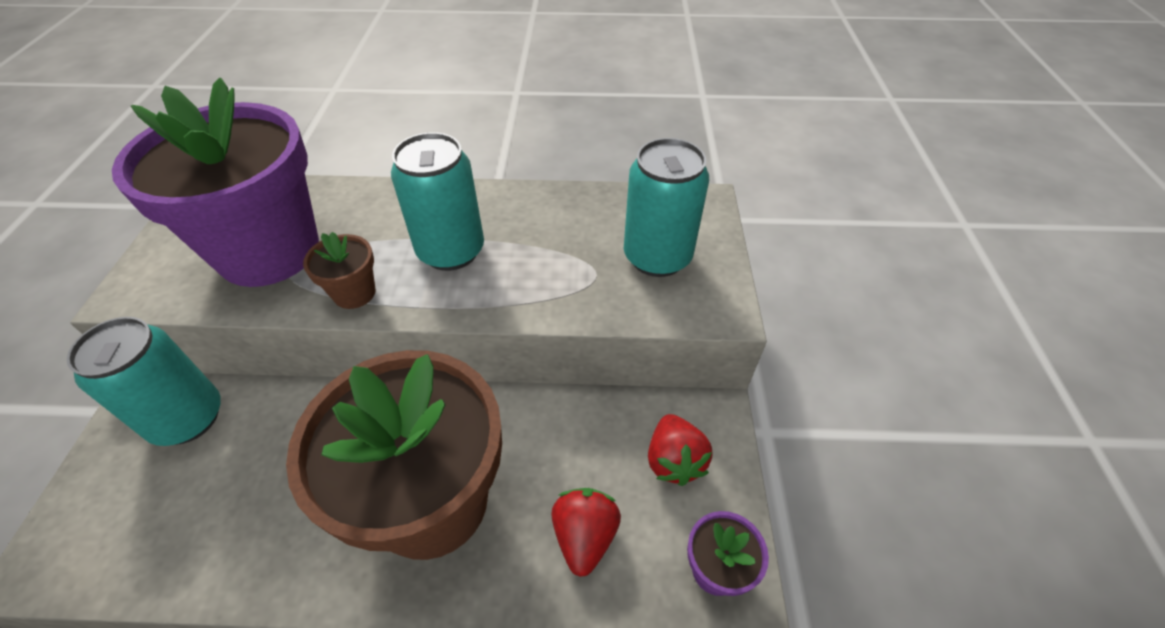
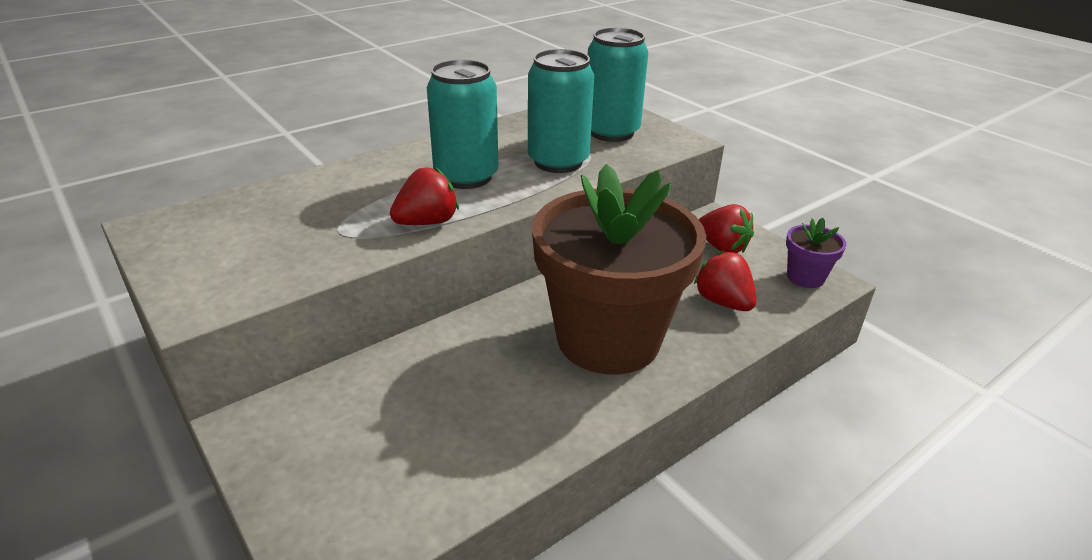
camera: 40 degrees left, 15 degrees down
turquoise can [67,317,221,446] -> turquoise can moved to [528,49,594,173]
purple flower pot [112,78,319,287] -> none
brown flower pot [303,232,376,309] -> red strawberry [390,167,459,225]

